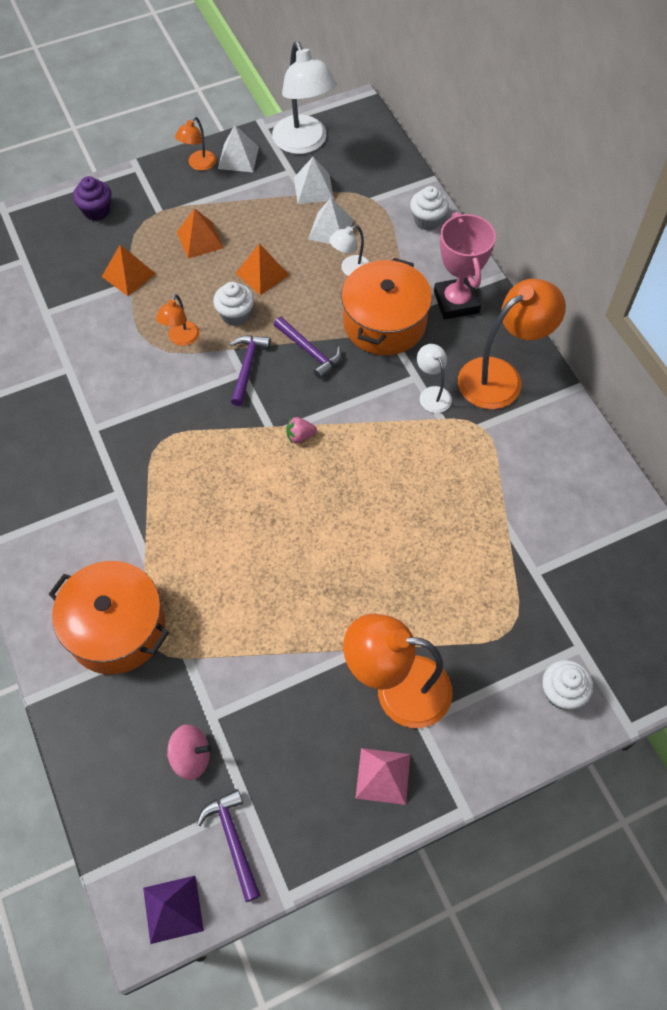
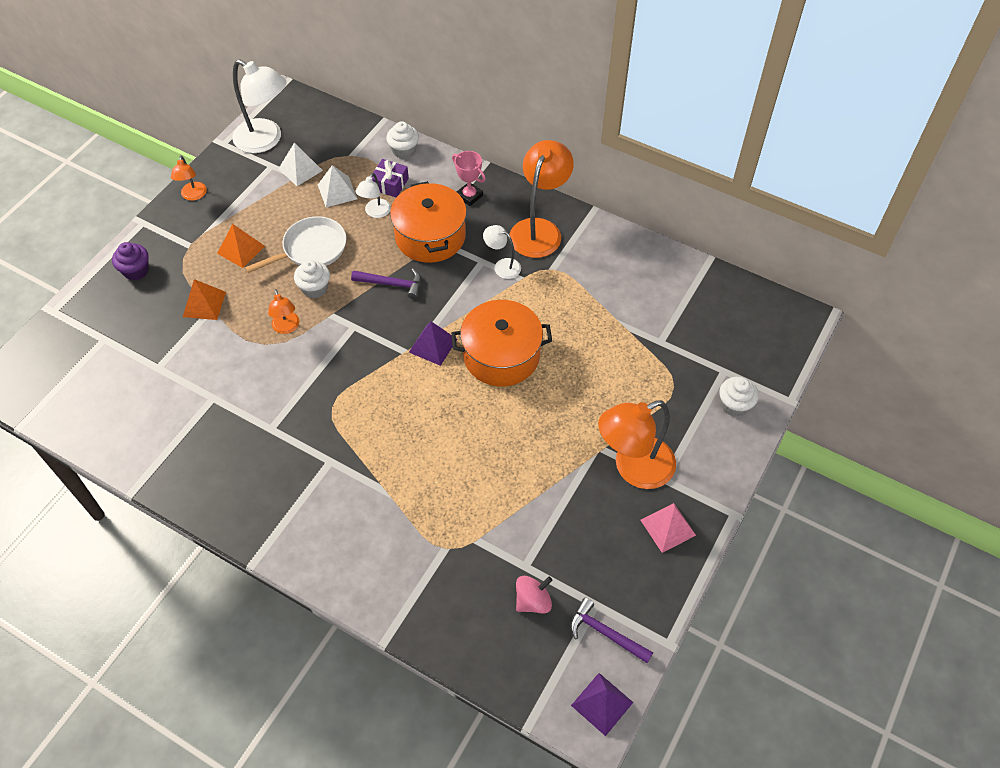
camera: 35 degrees left, 5 degrees down
orange pot [49,561,169,674] -> orange pot moved to [451,300,552,386]
white pyramid [218,125,259,172] -> none
purple hammer [230,336,271,406] -> none
orange pyramid [235,243,289,295] -> white pan [245,216,346,273]
pink strawberry [287,417,317,443] -> purple pyramid [409,321,457,366]
pink trophy [434,212,496,320] -> pink trophy [452,151,486,206], size x0.62
none -> purple gift [372,159,409,197]

